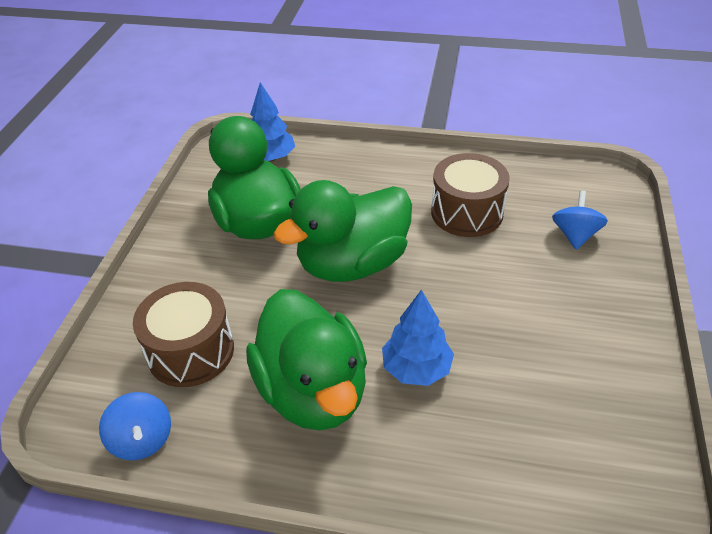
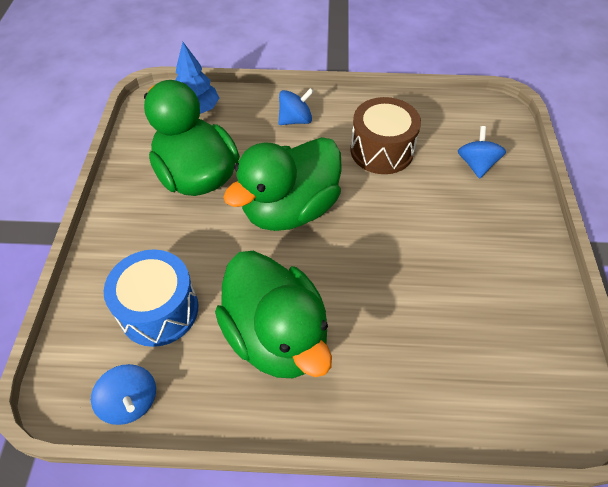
camera: 10 degrees left, 10 degrees up
brown drum [133,282,234,387] -> blue drum [104,249,198,347]
blue tree [382,290,454,386] -> none
none -> blue spinning top [279,88,314,125]

